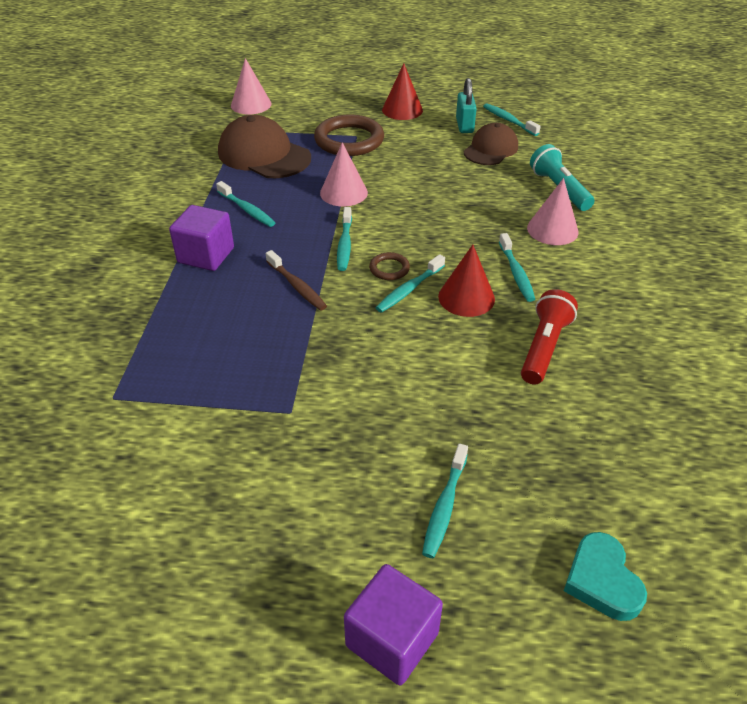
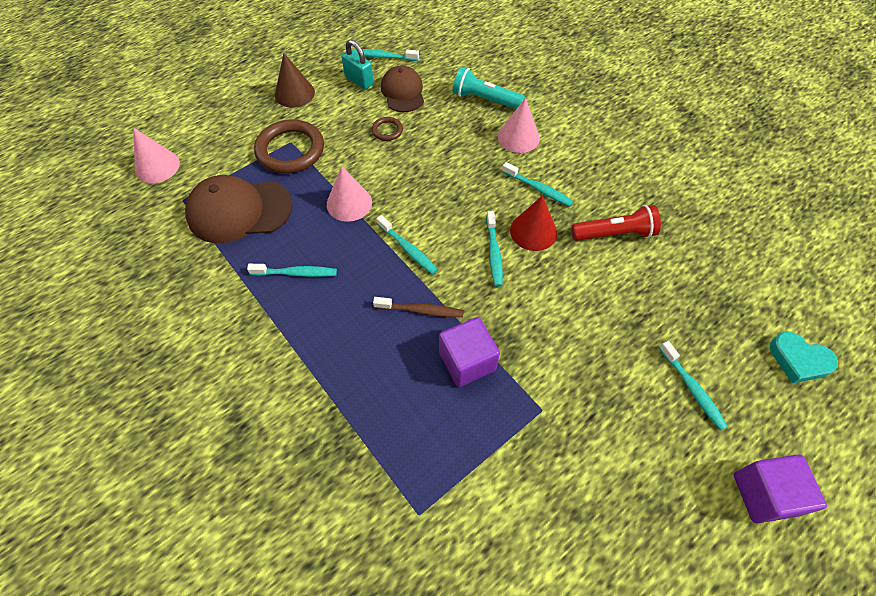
camera: 45 degrees left, 15 degrees up
purple cube [169,205,234,271] -> purple cube moved to [439,317,500,387]
brown ring [369,252,410,280] -> brown ring moved to [372,117,403,141]
red cone [382,63,423,120] -> brown cone [275,53,315,108]
red flashlight [521,289,578,385] -> red flashlight turned 105 degrees clockwise [571,205,661,241]

